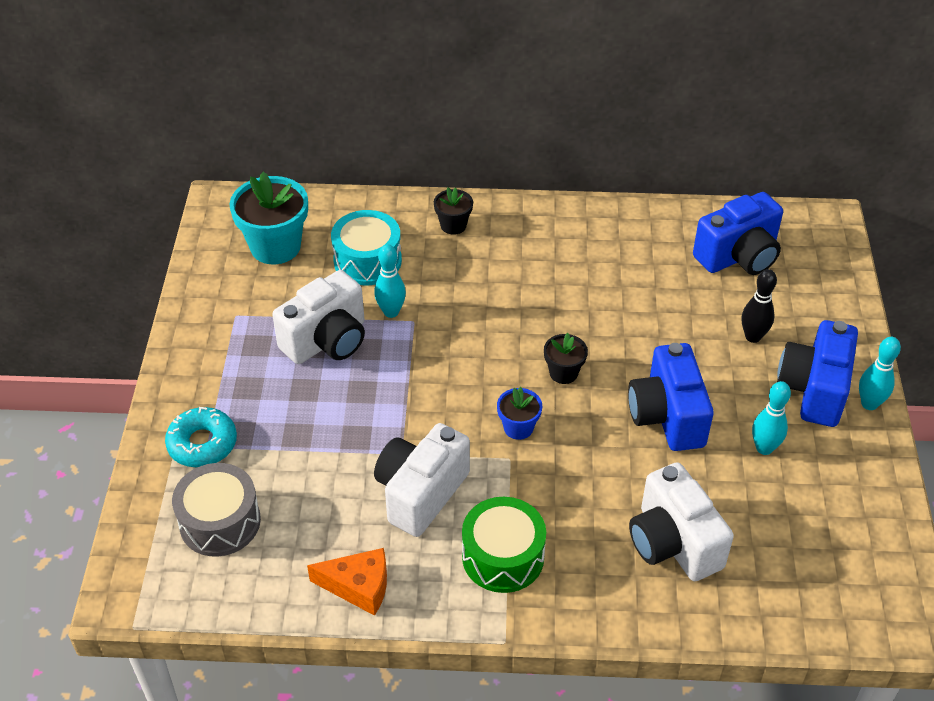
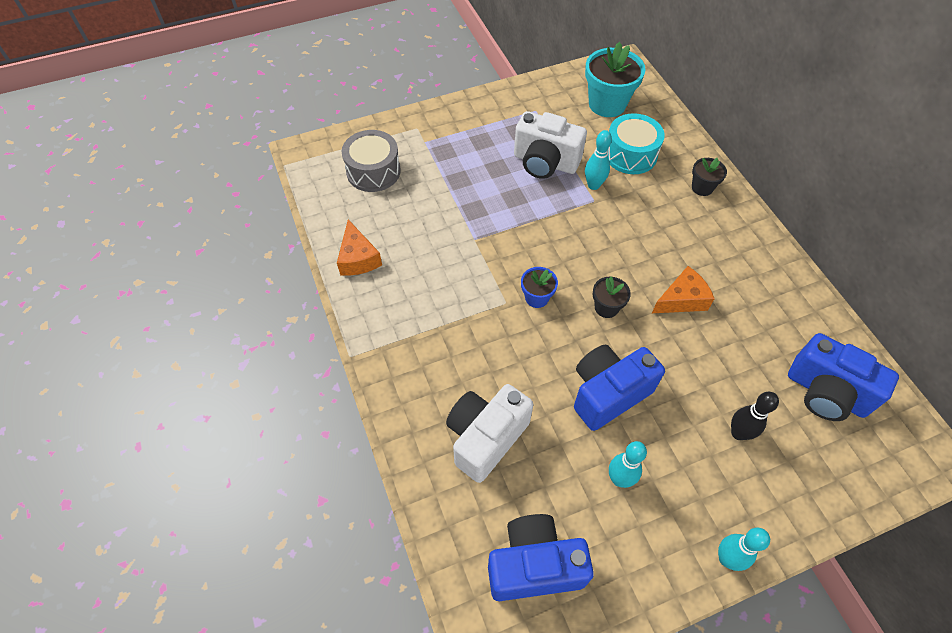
camera: 65 degrees right, 10 degrees up
turquoise donut [165,407,237,467] -> none
white camera [374,423,470,537] -> none
green drum [462,497,546,593] -> none
blue camera [777,320,858,427] -> blue camera moved to [488,514,594,601]
none -> orange cheese [652,266,714,313]

